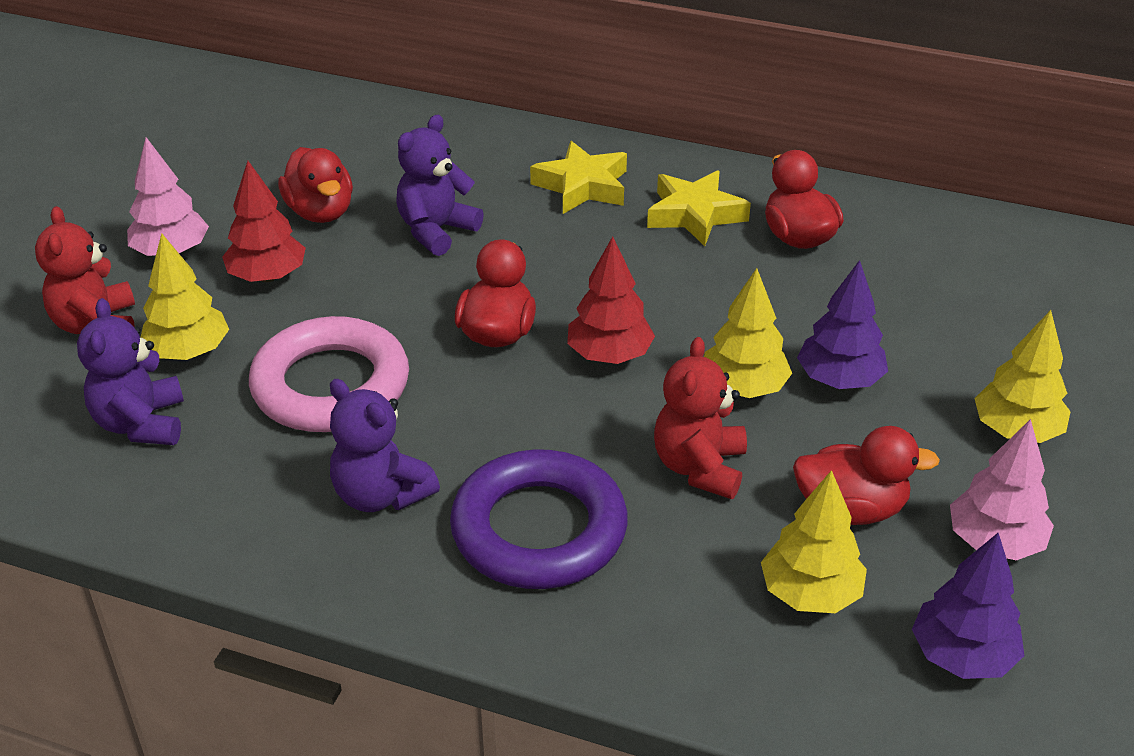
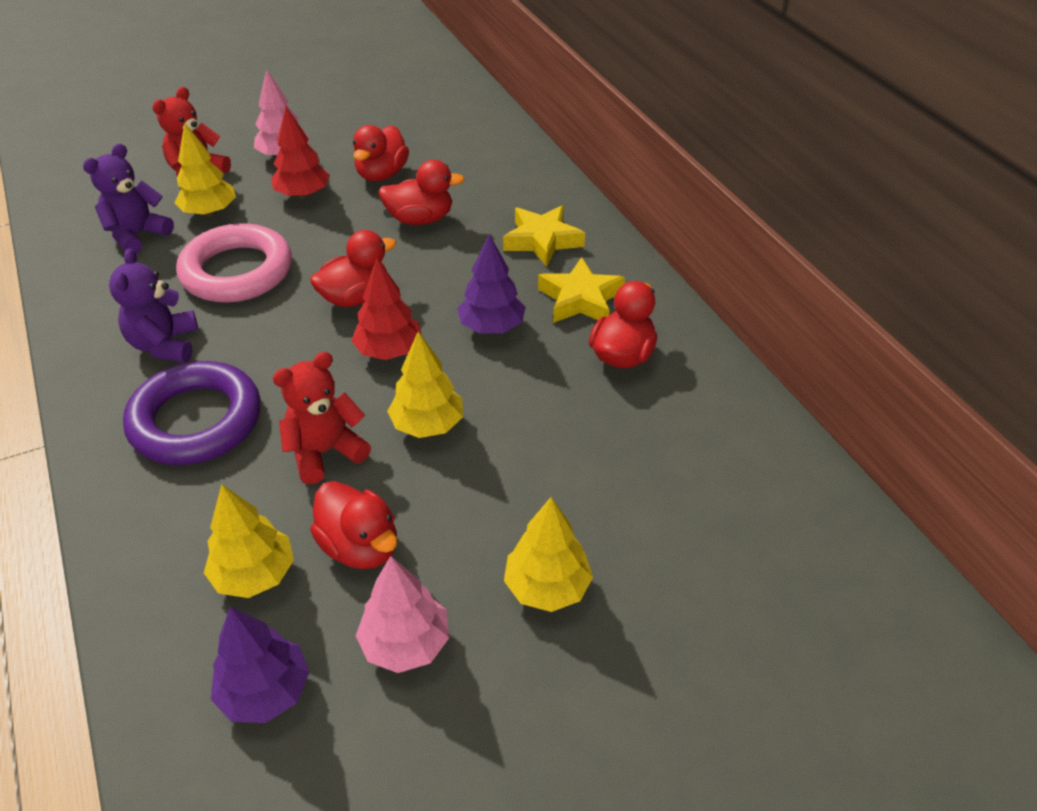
camera: 45 degrees right, 5 degrees up
purple teddy bear [396,115,484,256] -> red duck [379,160,464,225]
purple tree [797,260,888,389] -> purple tree moved to [457,234,526,334]

